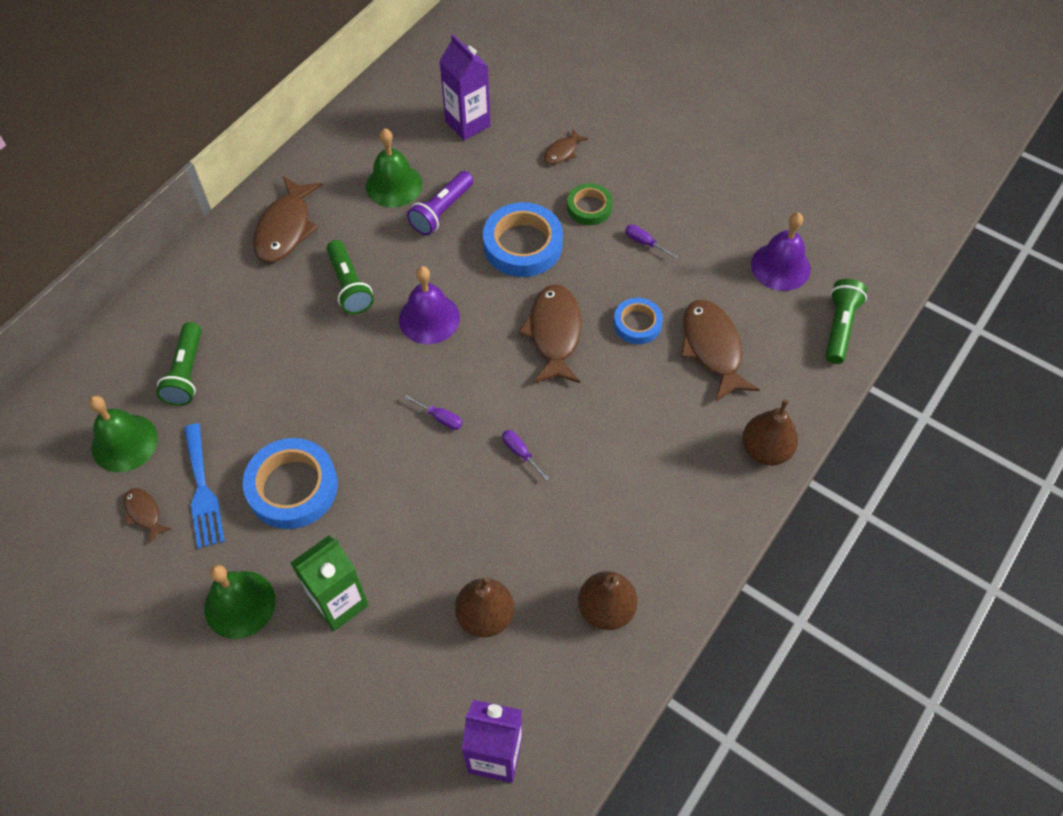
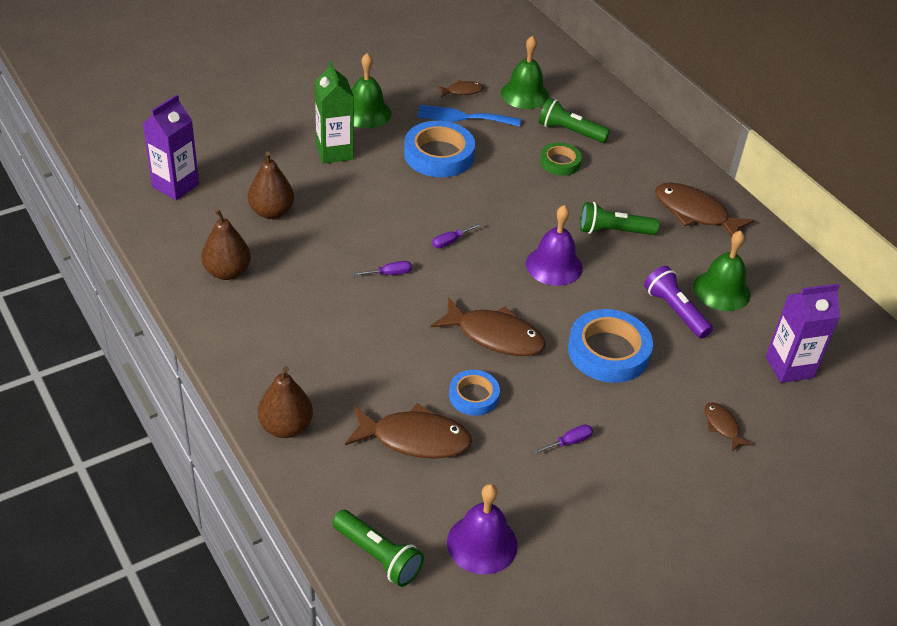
camera: 110 degrees right, 15 degrees down
green tape [567,183,613,225] -> green tape moved to [540,142,582,176]

